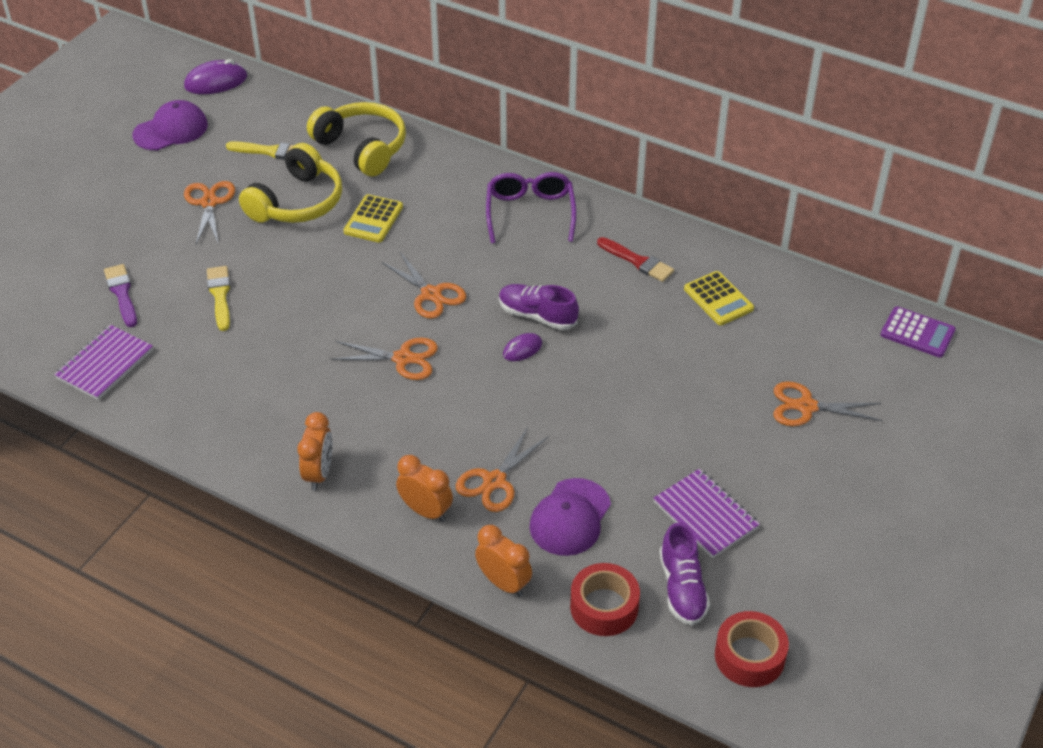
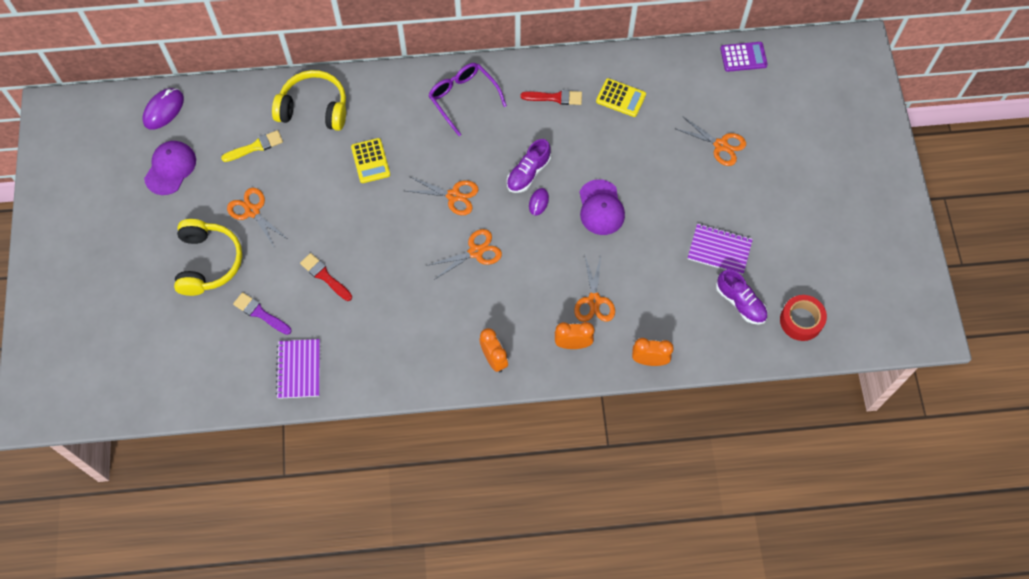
camera: 35 degrees left, 20 degrees up
yellow brush [207,266,230,331] -> red brush [300,253,352,301]
yellow headphones [239,143,342,223] -> yellow headphones moved to [174,219,242,296]
purple shoe [499,284,579,330] -> purple shoe turned 45 degrees counterclockwise [507,139,551,193]
purple cap [529,478,611,556] -> purple cap moved to [579,179,625,235]
red tape [570,563,640,636] -> none
orange scissors [773,381,882,426] -> orange scissors turned 120 degrees counterclockwise [676,117,746,166]

